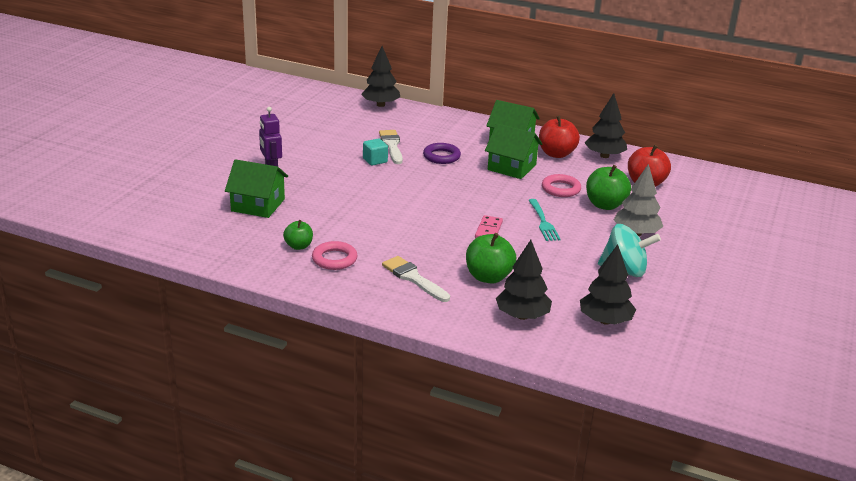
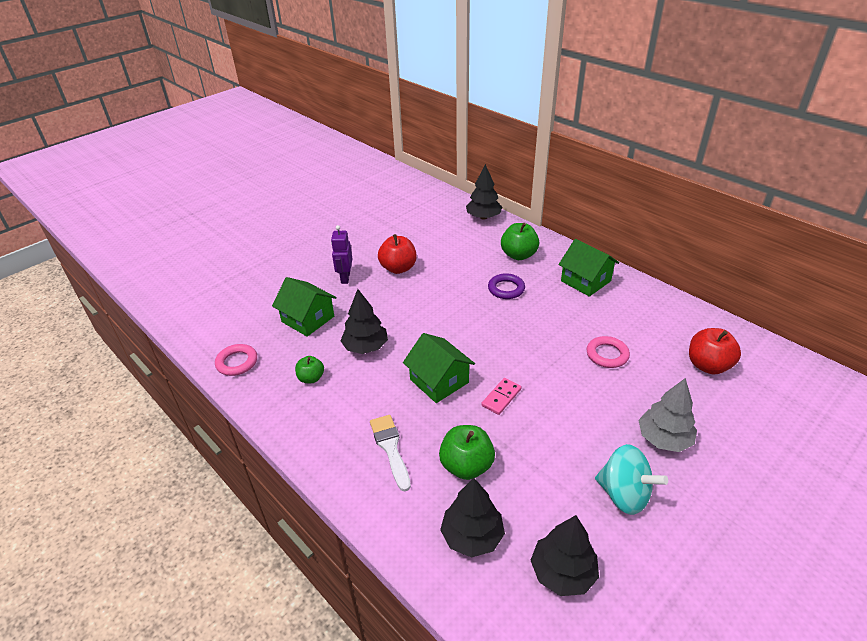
camera: 25 degrees right, 10 degrees up
pink ring [312,241,357,270] -> pink ring moved to [215,344,257,376]
turquoise cube [363,139,388,166] -> none
white brush [379,130,403,164] -> none
green house [485,123,542,179] -> green house moved to [403,333,475,403]
turquoise fork [528,199,561,241] -> none
red apple [539,116,580,158] -> red apple moved to [378,234,417,274]
black tree [585,93,627,158] -> black tree moved to [340,289,388,354]
green apple [586,165,631,210] -> green apple moved to [501,223,539,260]

